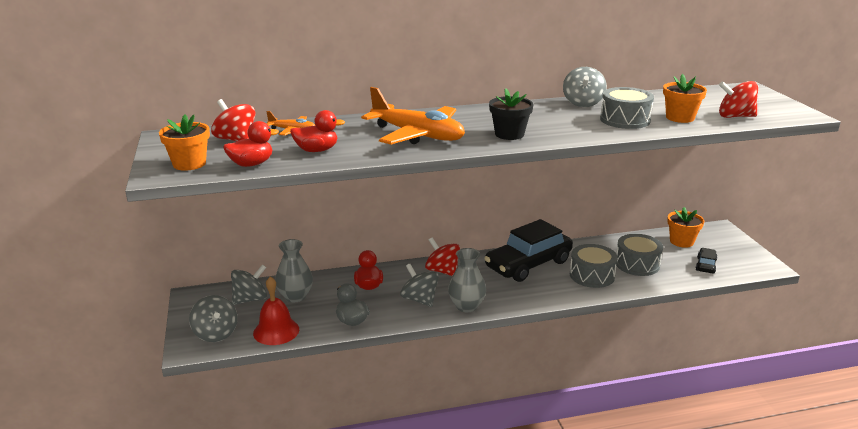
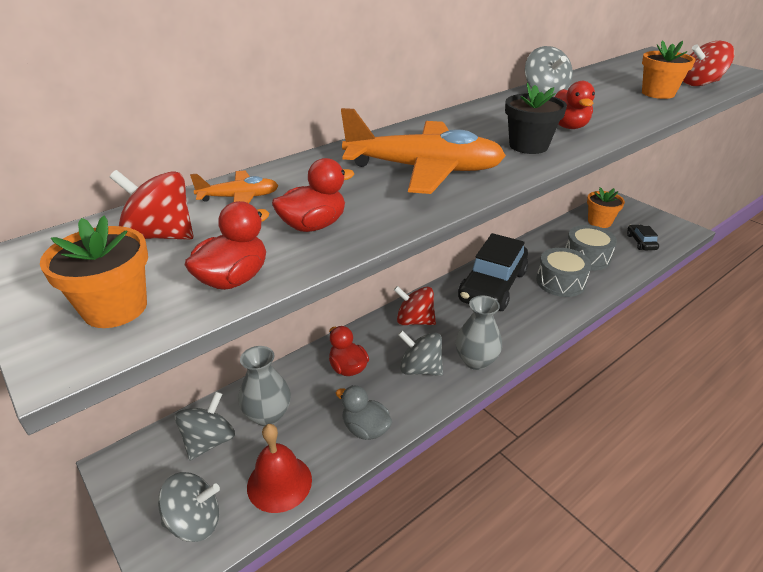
camera: 25 degrees left, 10 degrees up
grey spinning top [189,295,238,342] -> grey spinning top turned 45 degrees counterclockwise [158,472,220,542]
grey drum [600,87,654,129] -> none
none -> red duck [555,81,595,129]

